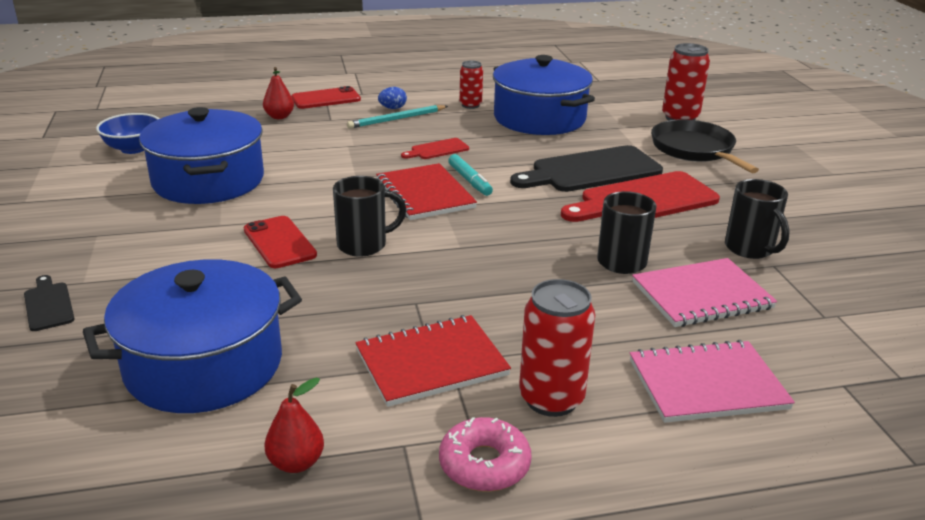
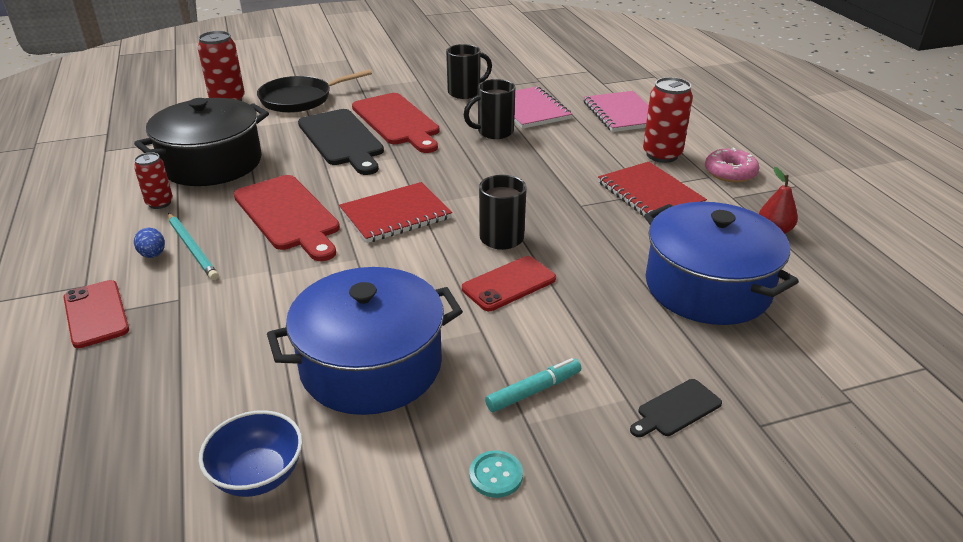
camera: 95 degrees left, 5 degrees up
red pear [263,67,294,119] -> none
red cutting board [401,138,469,159] -> red cutting board [234,175,340,261], size x2.14
turquoise marker [448,154,493,196] -> turquoise marker moved to [485,358,581,412]
blue pot [493,55,595,135] -> black pot [134,98,269,186]
none -> turquoise button [469,450,523,498]

